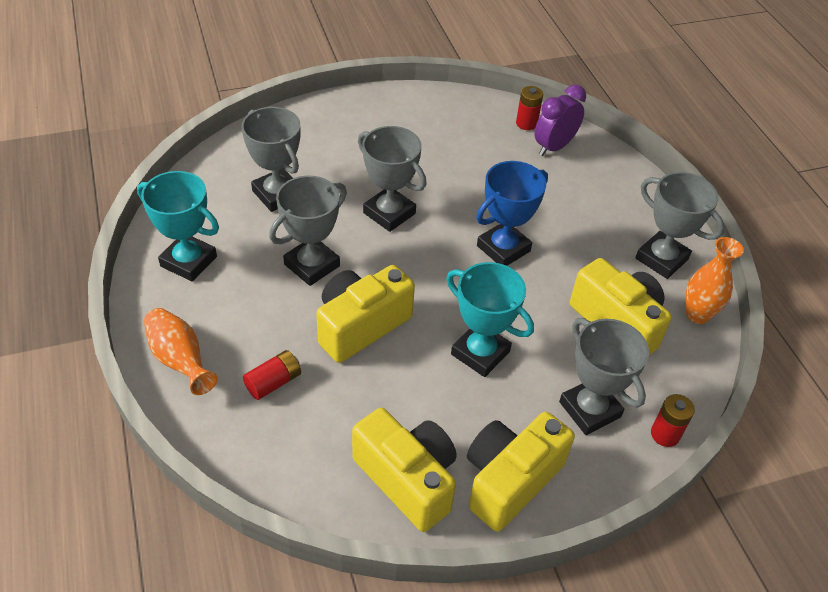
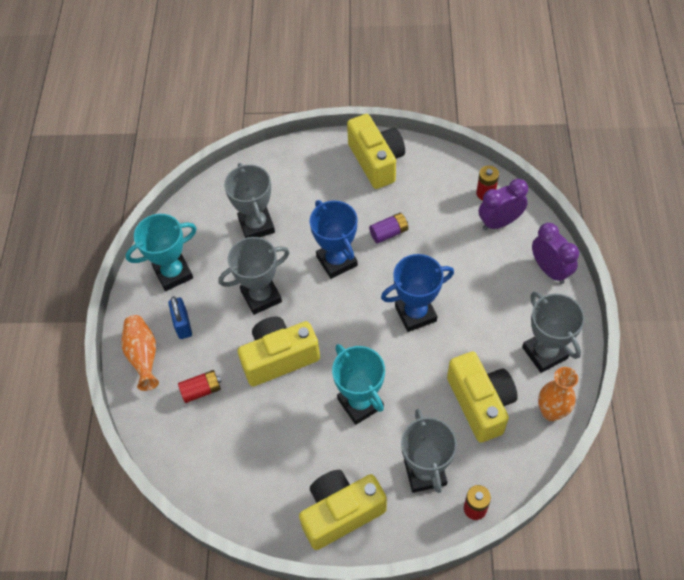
camera: 25 degrees right, 10 degrees up
turquoise trophy [137,171,219,282] -> turquoise trophy turned 75 degrees counterclockwise [126,214,197,291]
yellow camera [352,408,457,532] -> yellow camera moved to [347,114,405,189]
grey trophy [358,126,427,232] -> blue trophy [310,200,358,279]
none -> blue padlock [168,296,192,339]
none -> purple battery [369,213,408,244]
none -> purple clock [532,223,579,284]

